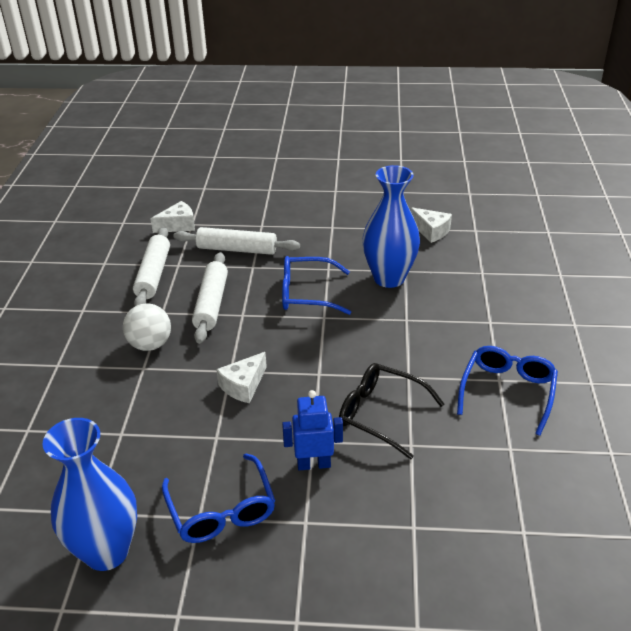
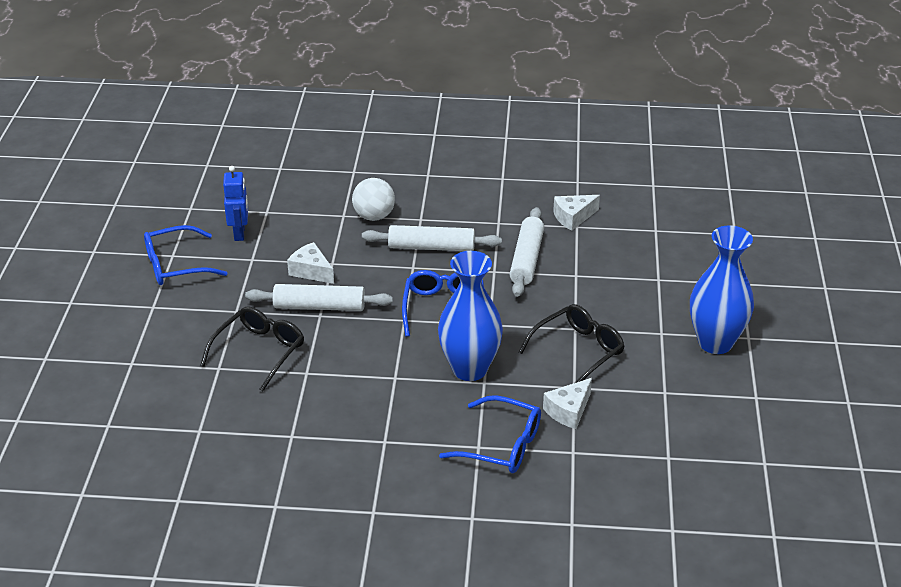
camera: 90 degrees right, 0 degrees up
blue vase [43,418,137,571] -> blue vase moved to [690,225,754,354]
white rolling pin [133,227,170,306] -> white rolling pin moved to [245,284,393,311]
white cheese [151,201,195,233] -> white cheese turned 90 degrees clockwise [553,195,600,231]
blue robot [282,390,343,470] -> blue robot moved to [223,166,248,241]
blue glasses [457,346,558,436] -> blue glasses moved to [439,395,541,473]
none -> black glasses [518,304,624,383]

